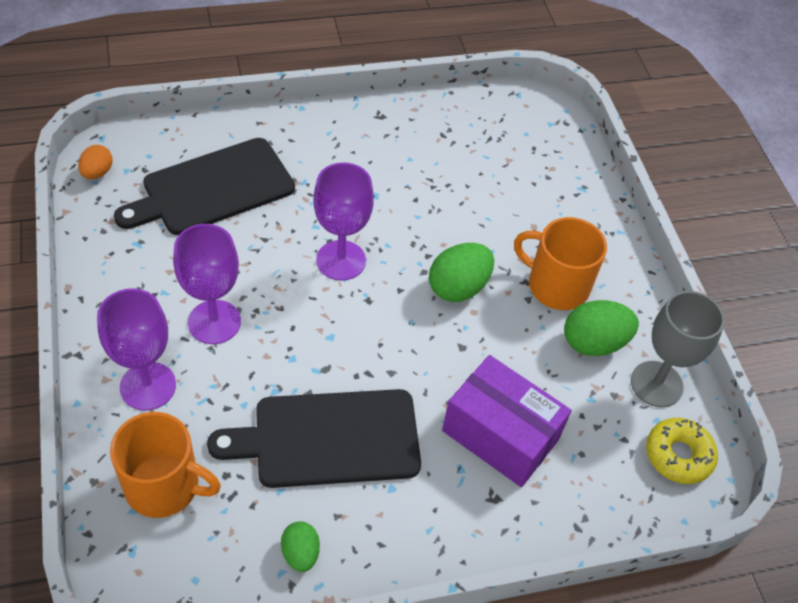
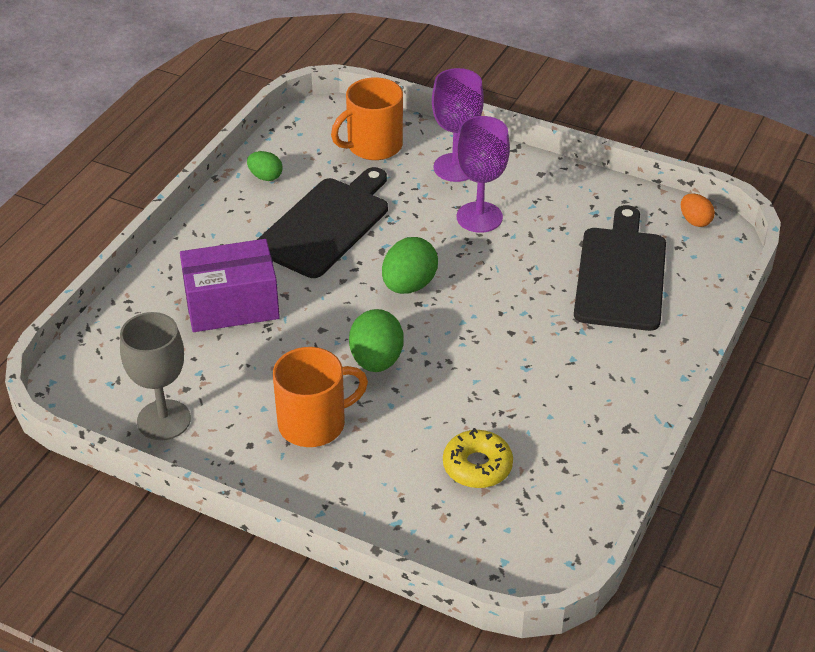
camera: 135 degrees right, 10 degrees down
purple goblet [313,162,374,281] -> none
green egg [564,300,639,356] -> green egg moved to [382,237,438,294]
yellow donut [646,418,718,484] -> yellow donut moved to [443,428,513,488]

